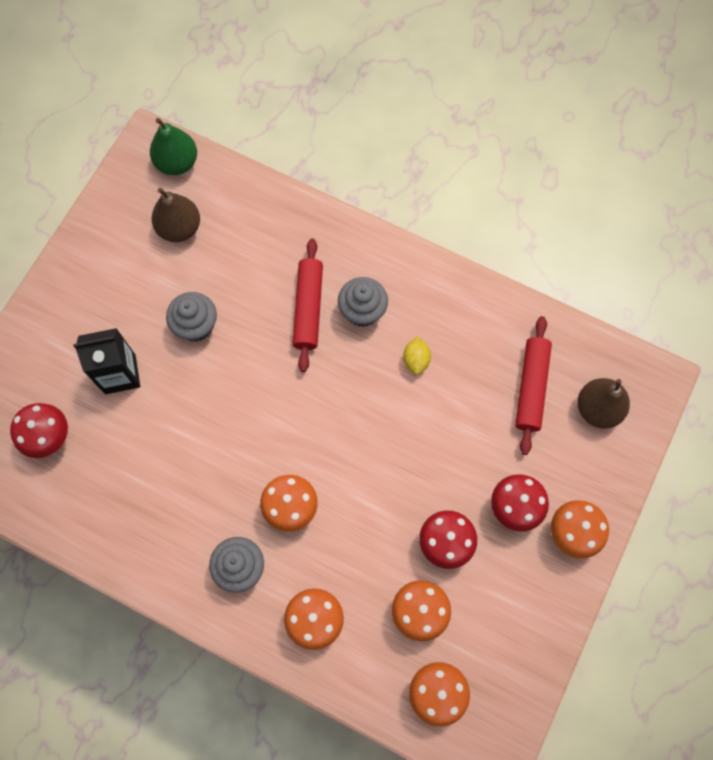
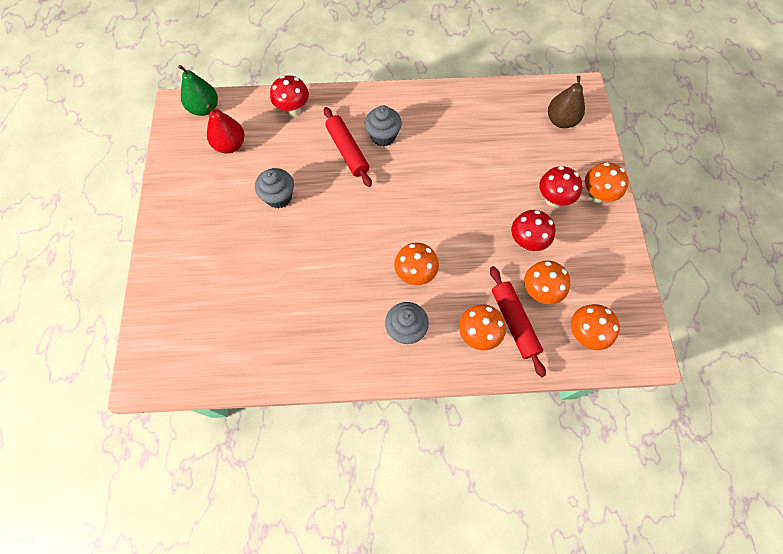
camera: 30 degrees left, 5 degrees down
red mushroom [10,403,68,458] -> red mushroom moved to [270,75,309,117]
black carton [73,328,140,394] -> none
brown pear [151,188,200,242] -> red pear [206,104,245,153]
yellow lemon [403,337,431,375] -> none
red rolling pin [515,316,552,455] -> red rolling pin moved to [490,266,546,377]

